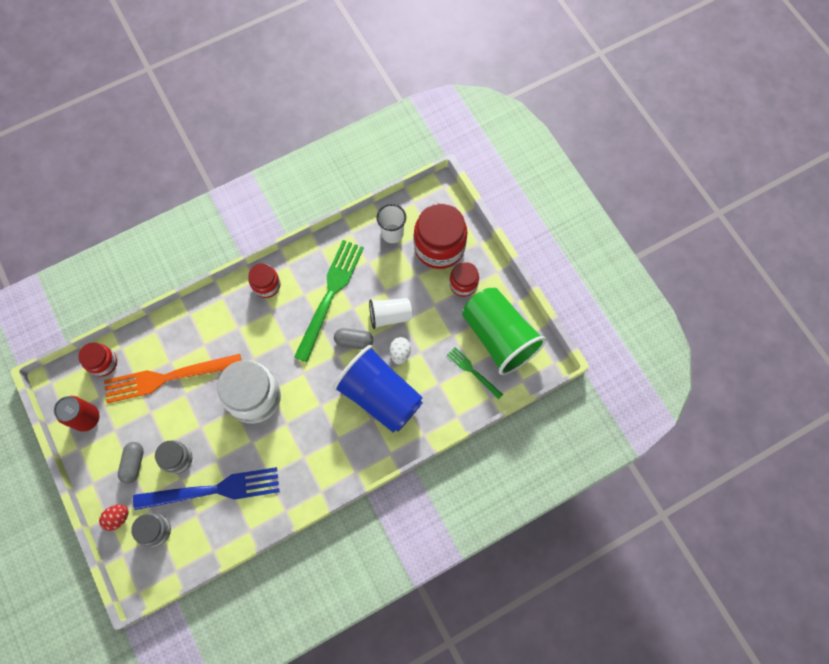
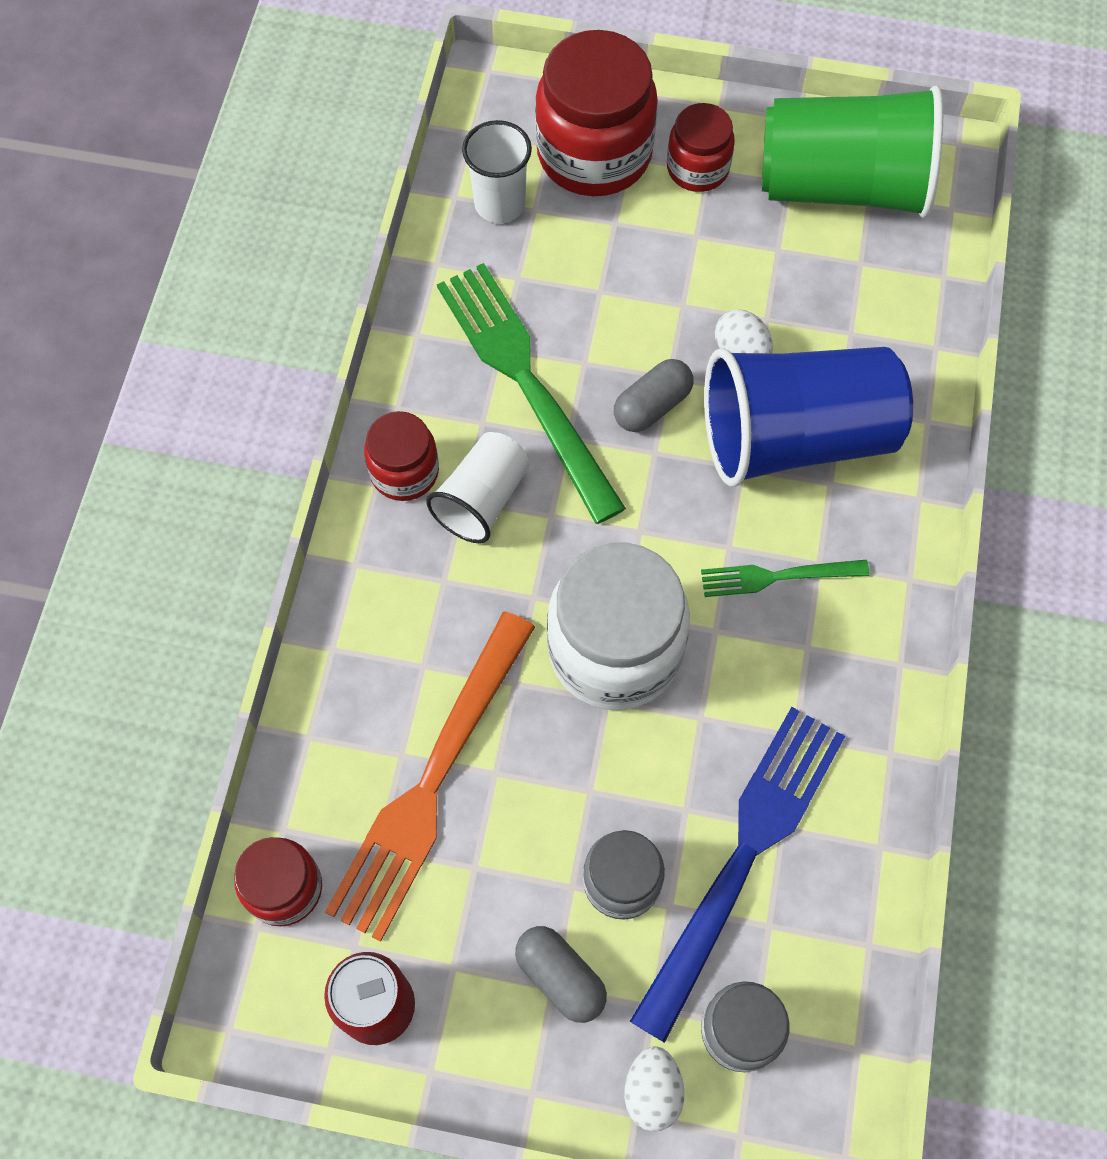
camera: 50 degrees left, 5 degrees down
red egg [99,504,129,531] -> white egg [624,1046,684,1131]
white cup [369,298,412,329] -> white cup moved to [426,432,530,543]
green fork [447,347,503,400] -> green fork moved to [701,560,870,597]

